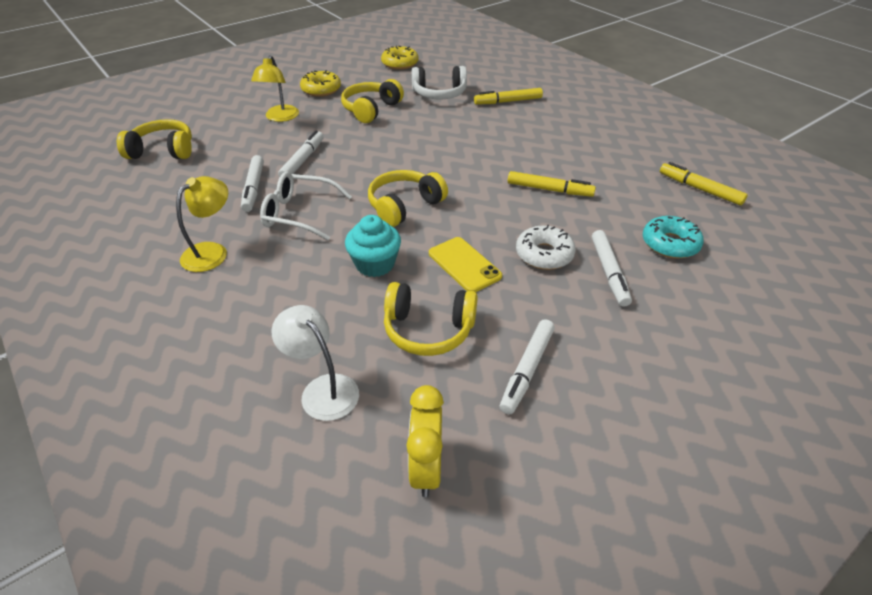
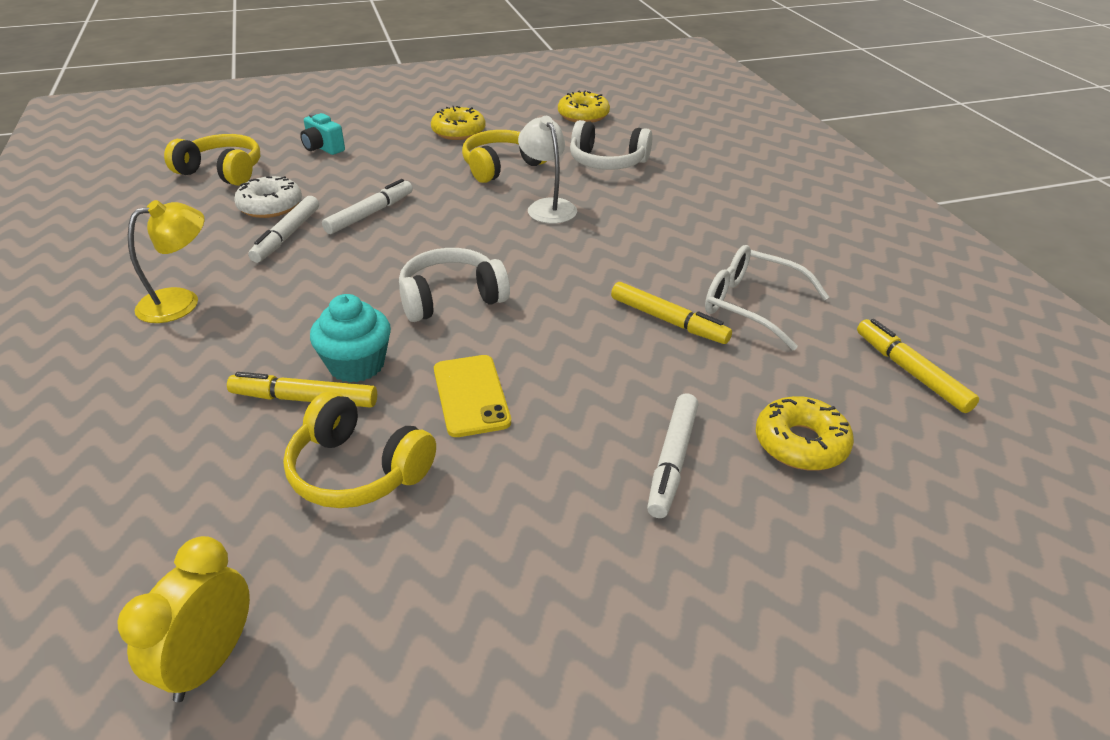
camera: 20 degrees right, 5 degrees down
yellow lamp [251,55,299,122] -> none
white glasses [260,172,352,240] -> white glasses moved to [705,245,829,350]
white lamp [272,305,359,421] -> white lamp moved to [518,116,577,224]
yellow headphones [368,170,448,227] -> white headphones [399,248,510,322]
yellow marker [474,88,543,105] -> yellow marker moved to [227,372,377,408]
white marker [500,319,555,414] -> none
white donut [516,225,576,270] -> white donut moved to [234,176,302,218]
turquoise donut [643,216,704,259] -> yellow donut [756,396,854,471]
none -> turquoise camera [300,113,345,155]

